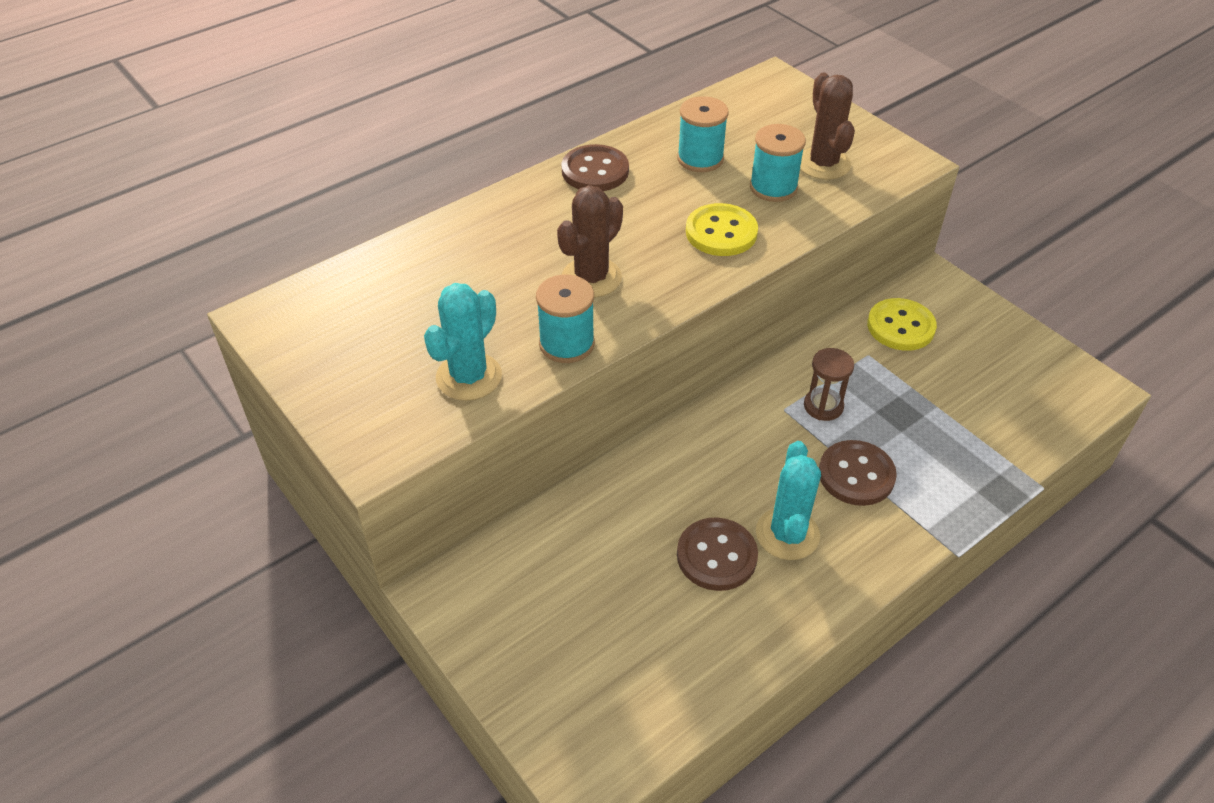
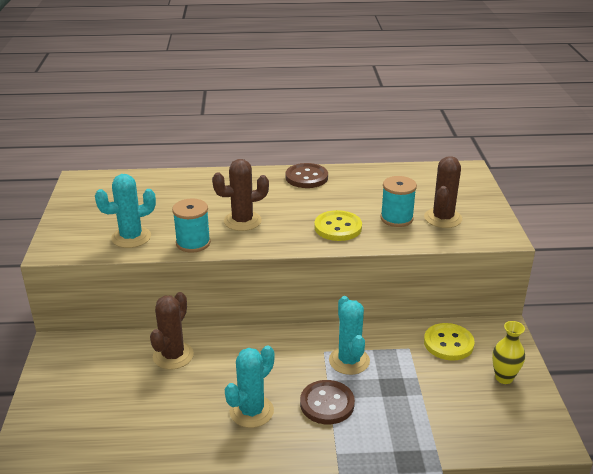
camera: 35 degrees right, 15 degrees down
turquoise spool [677,96,729,172] -> none
brown button [677,517,758,591] -> none
brown hourglass [804,348,854,421] -> turquoise cactus [329,296,370,375]
none -> brown cactus [150,292,194,369]
none -> yellow vase [492,321,525,384]

